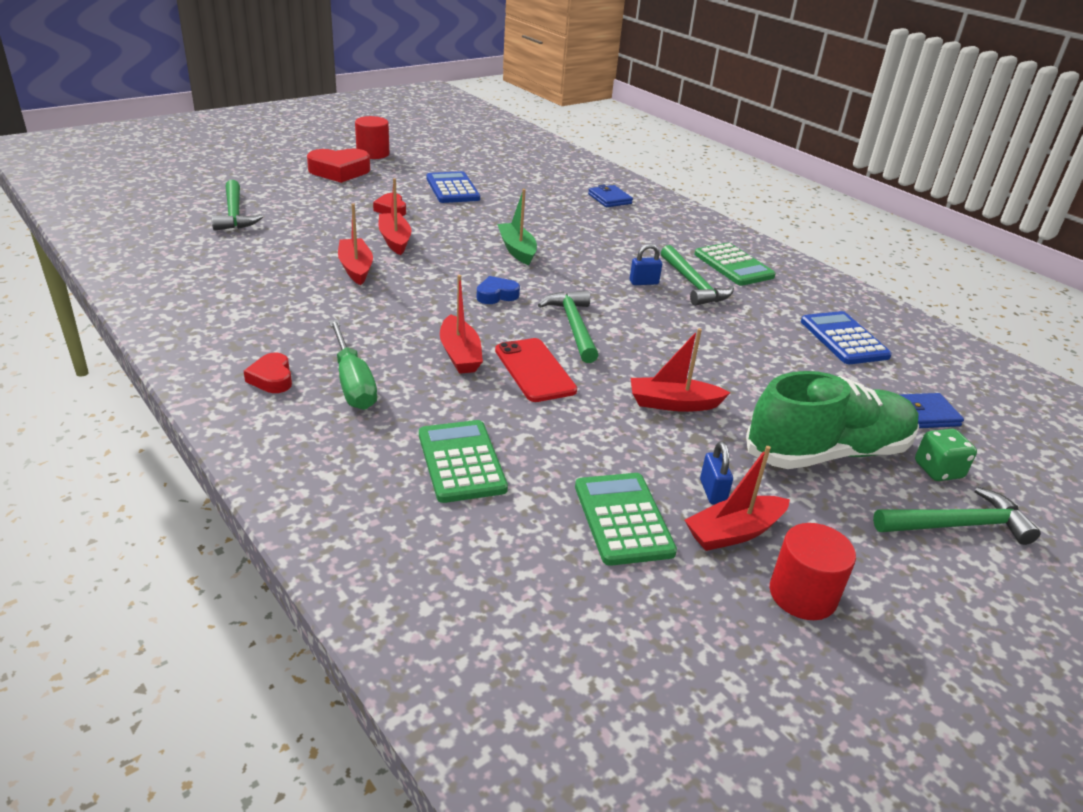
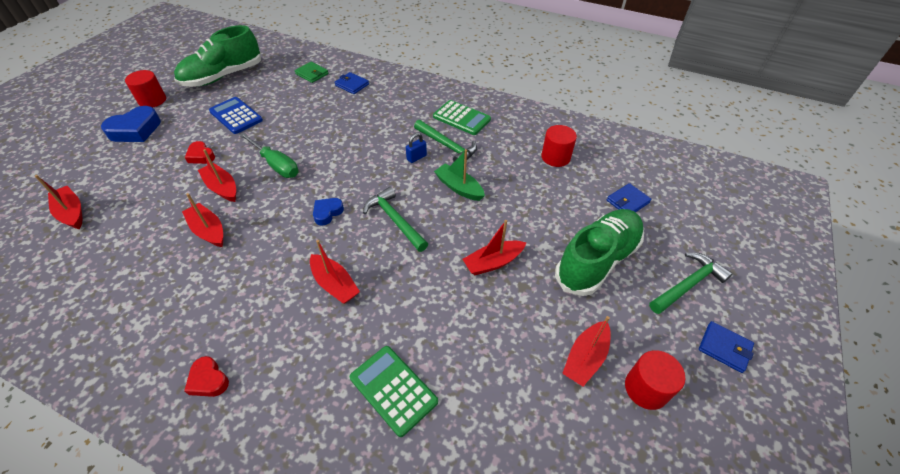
camera: 25 degrees left, 15 degrees up
green hammer [211,180,263,231] -> red boat [35,175,82,229]
red heart [307,149,370,183] -> blue heart [101,106,161,142]
green screwdriver [329,320,377,410] -> green screwdriver moved to [239,132,298,178]
red phone [495,338,577,402] -> none
green boat [497,189,537,265] -> green boat moved to [434,149,485,201]
green calculator [575,473,677,566] -> none
blue padlock [700,441,733,505] -> none
blue calculator [801,311,892,364] -> red cylinder [541,125,577,167]
green dice [915,429,977,481] -> none
none -> green shoe [174,25,261,87]
none -> green wallet [295,62,329,83]
none -> blue wallet [699,321,754,373]

